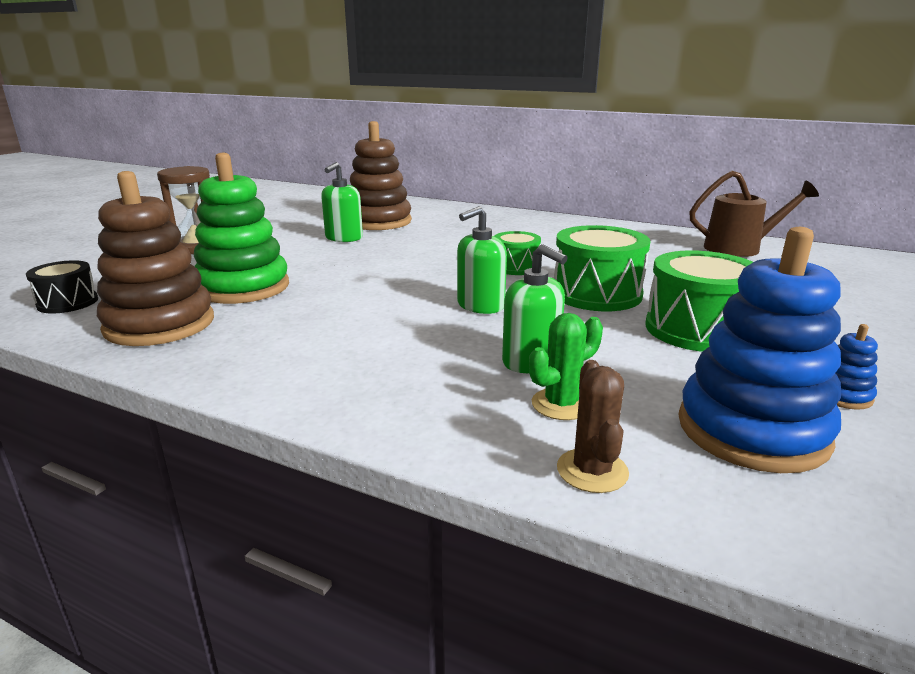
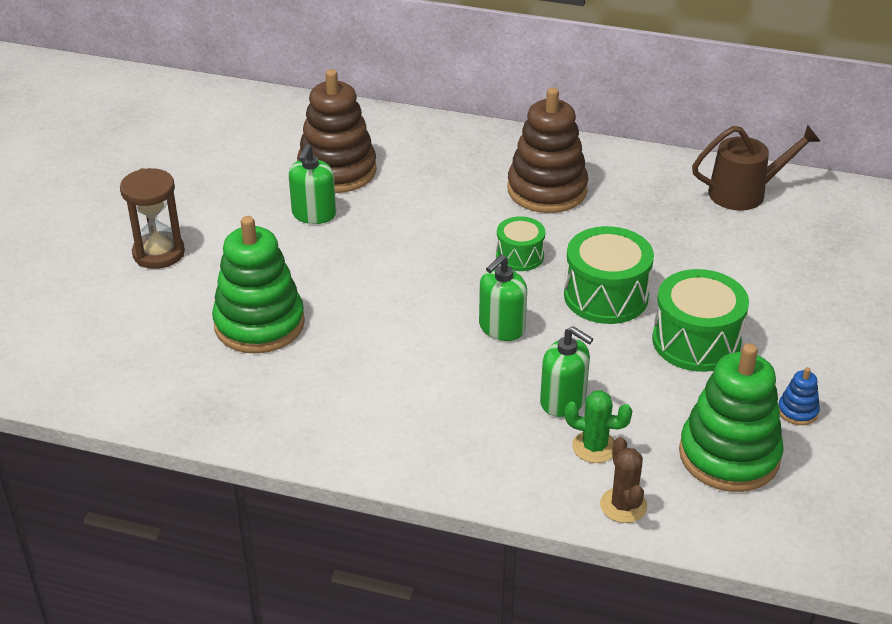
camera: 10 degrees left, 15 degrees up
black drum [26,260,98,313] -> none
brown stacking toy [97,171,214,346] -> brown stacking toy moved to [507,87,588,213]
green cactus [529,313,603,420] -> green cactus turned 60 degrees clockwise [565,390,632,463]
blue stacking toy [678,227,841,473] -> green stacking toy [679,343,784,492]

